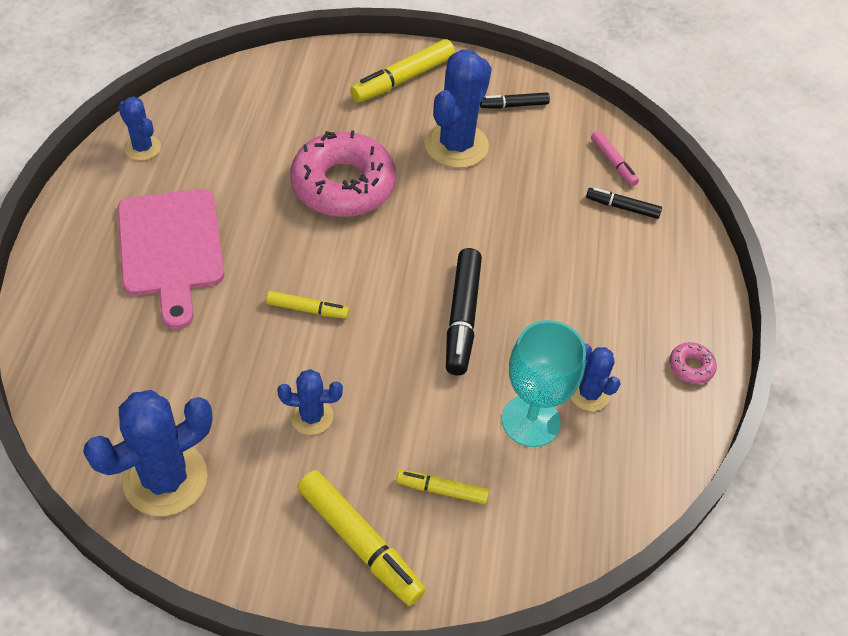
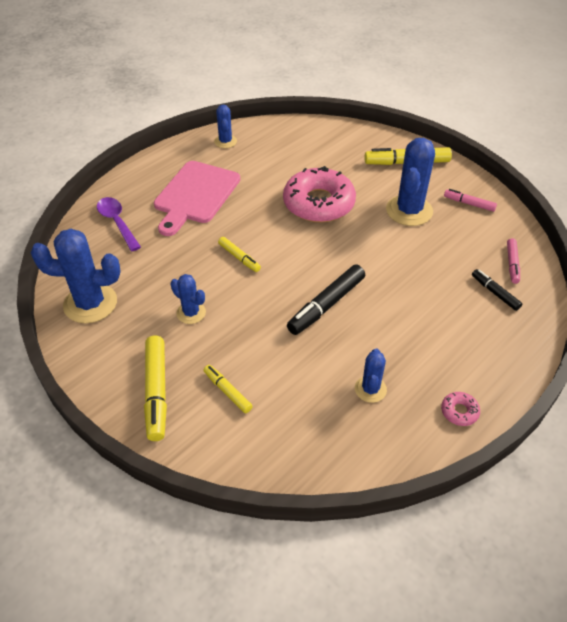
camera: 40 degrees right, 5 degrees down
blue cactus [424,49,492,168] -> blue cactus turned 45 degrees counterclockwise [386,138,435,226]
black marker [480,92,550,108] -> pink marker [444,189,497,212]
turquoise goblet [502,320,586,447] -> none
none -> purple spoon [97,197,141,251]

